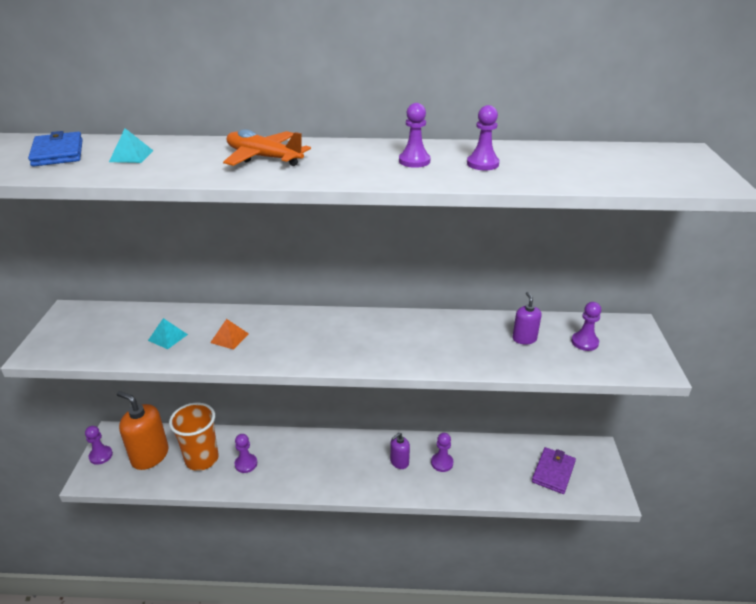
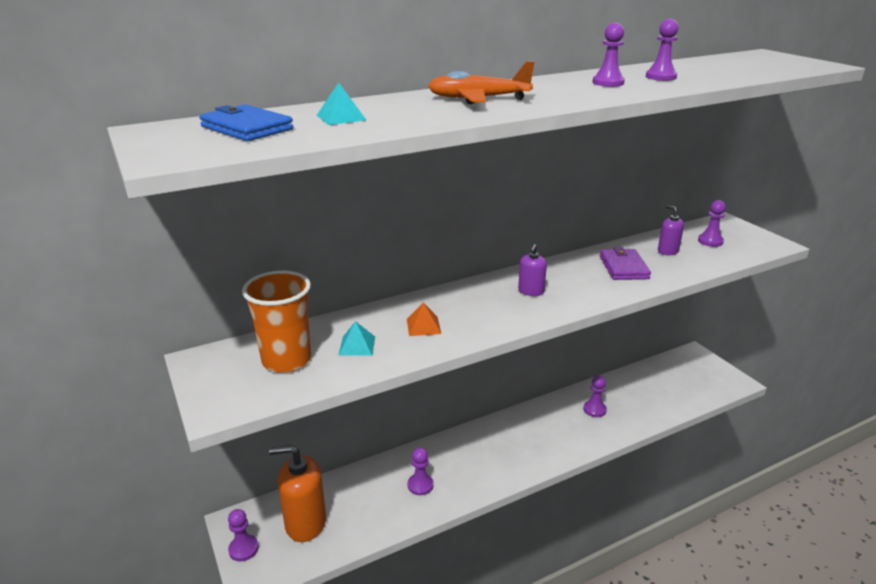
camera: 30 degrees left, 5 degrees down
orange cup [169,403,219,471] -> orange cup moved to [242,270,311,373]
purple soap dispenser [390,433,410,469] -> purple soap dispenser moved to [518,244,547,296]
purple wallet [532,447,576,494] -> purple wallet moved to [600,247,651,280]

